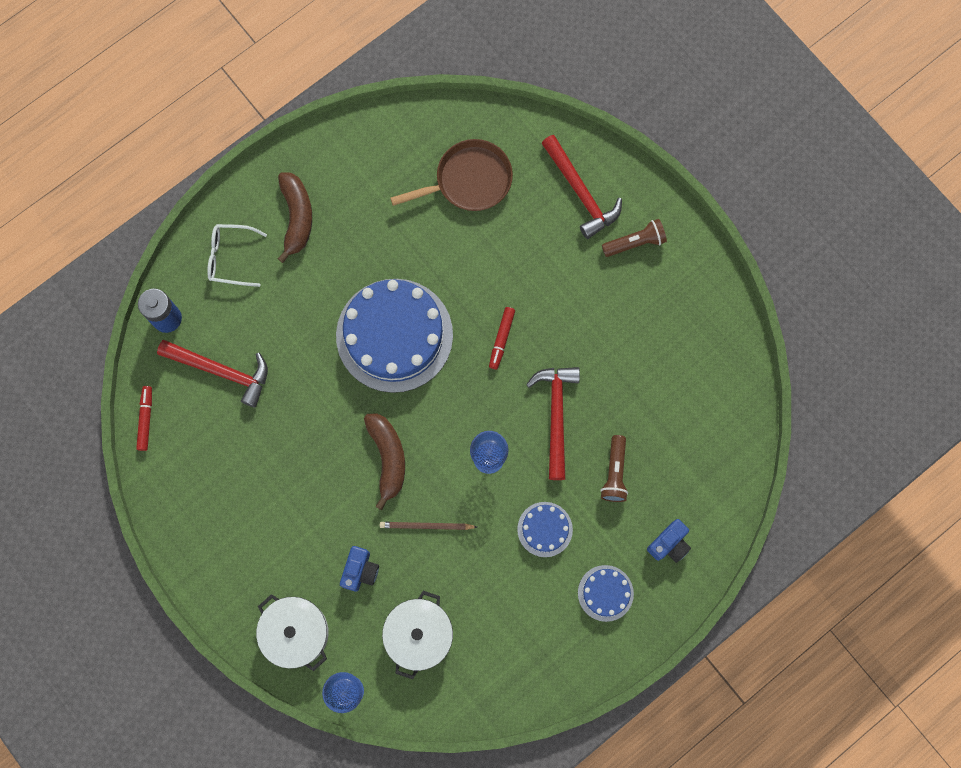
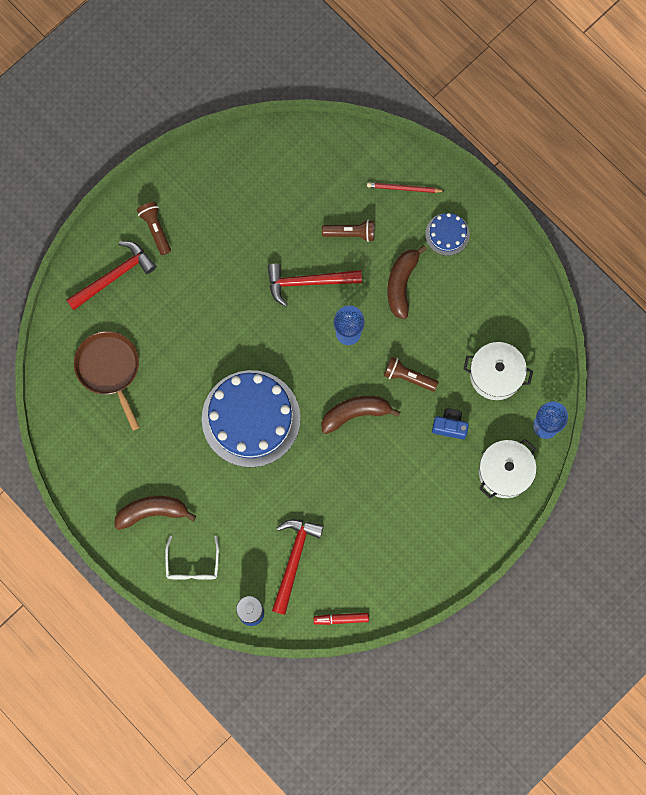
camera: 95 degrees left, 0 degrees up
brown pencil [380,522,477,530] -> brown flashlight [384,357,438,391]
red marker [489,307,515,369] -> none
blue cake [517,502,573,557] -> brown banana [387,245,427,319]
blue camera [647,519,691,563] -> red pencil [367,182,444,193]

